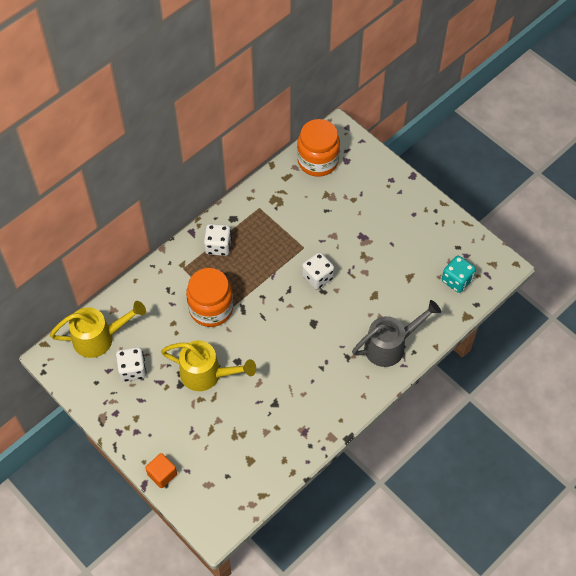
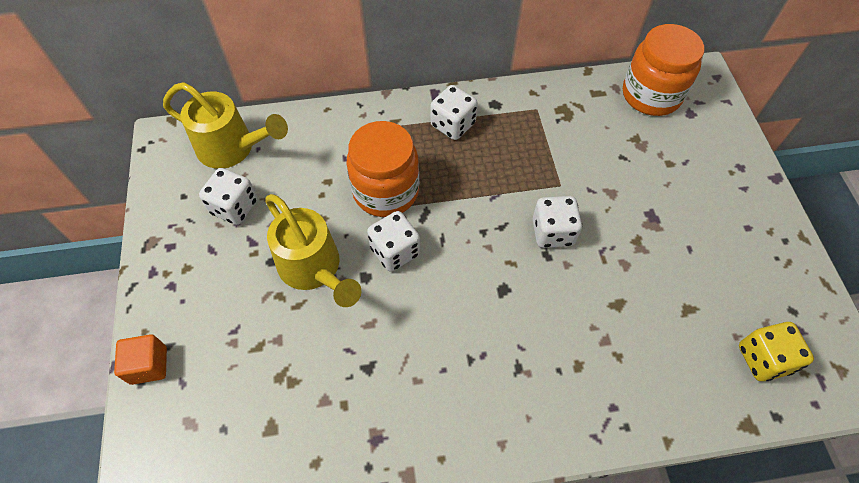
camera: 35 degrees right, 0 degrees up
grey watering can [352,300,441,367] -> none
turquoise dice [442,256,476,293] -> yellow dice [739,322,814,381]
none -> white dice [367,211,420,272]

